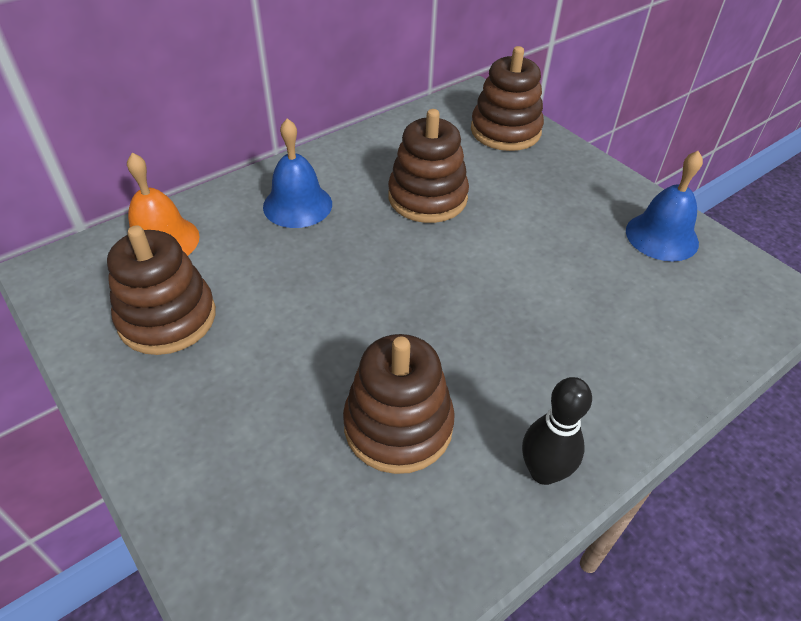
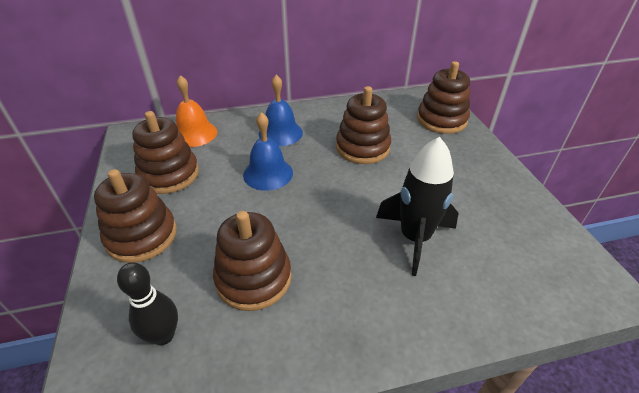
camera: 25 degrees right, 5 degrees down
black bowling pin [522,377,592,485] -> black bowling pin moved to [117,262,178,345]
blue bell [626,151,703,262] -> blue bell moved to [243,112,293,191]
none -> brown stacking toy [94,169,177,263]
none -> black rocket [376,137,459,276]

